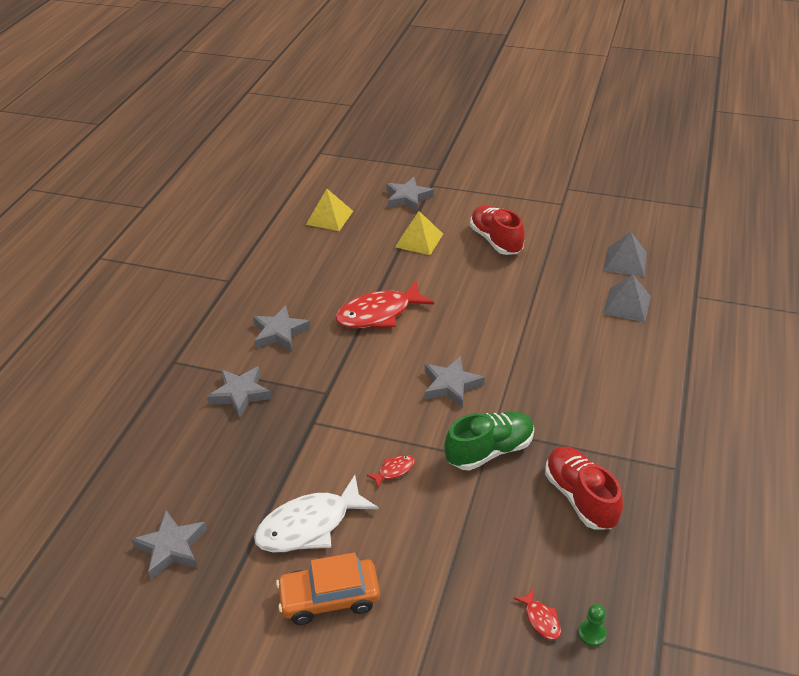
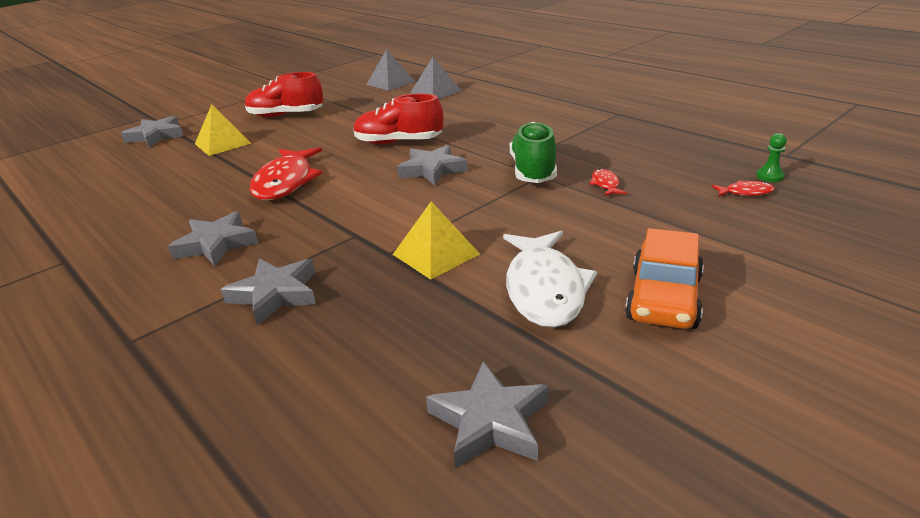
camera: 60 degrees left, 10 degrees down
yellow pyramid [306,189,353,231] -> yellow pyramid moved to [393,201,480,280]
red fish [366,455,415,488] -> red fish moved to [589,169,627,196]
red shoe [545,446,623,530] -> red shoe moved to [353,94,444,144]

